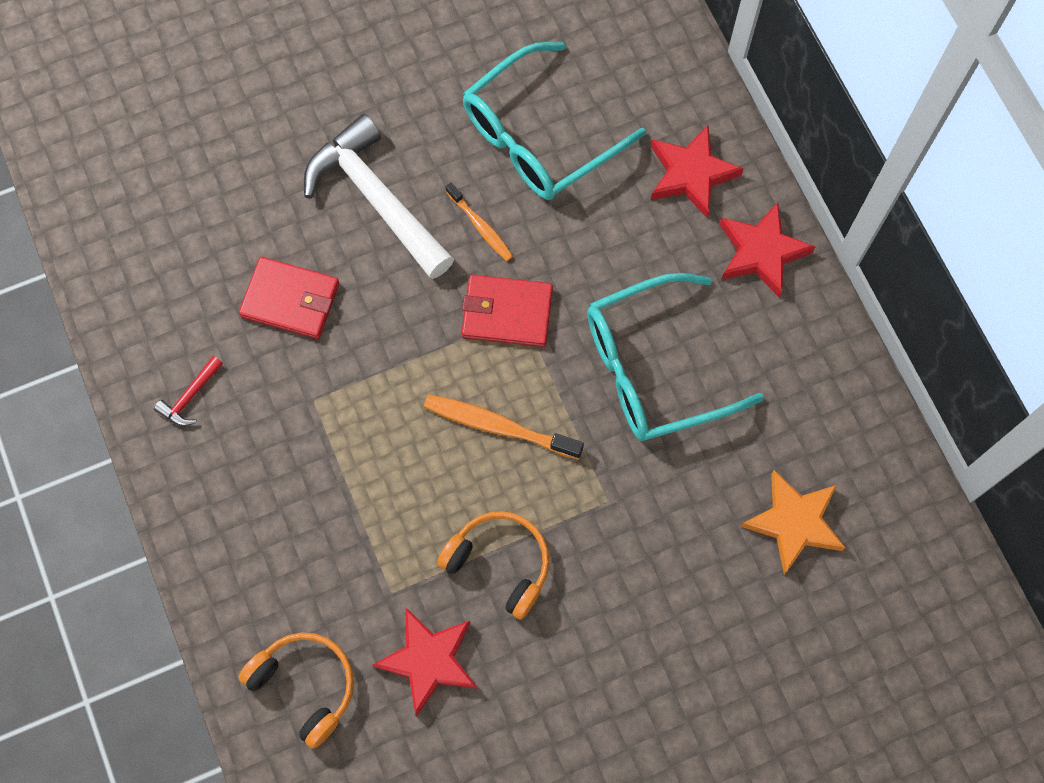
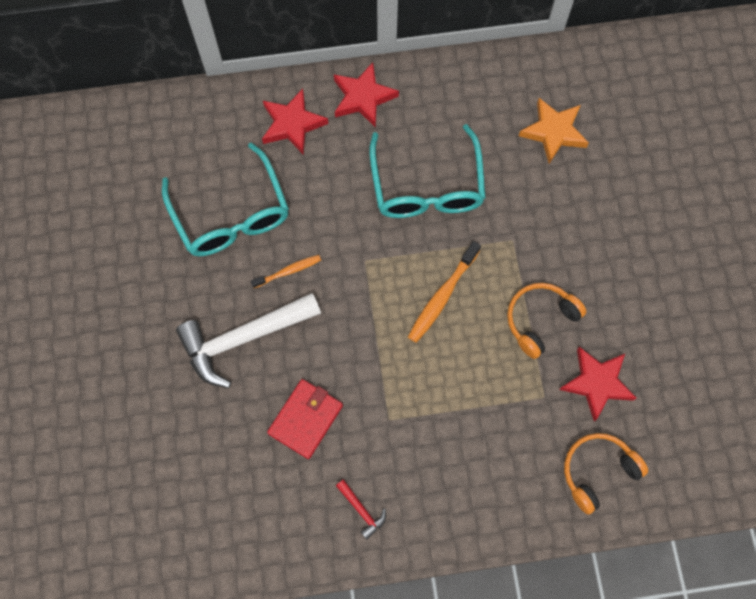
camera: 75 degrees left, 0 degrees up
red wallet [462,275,553,347] -> none

